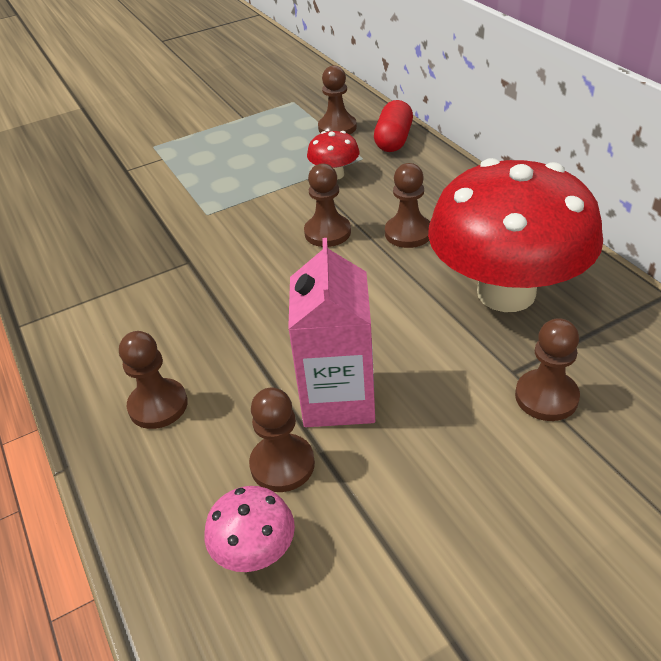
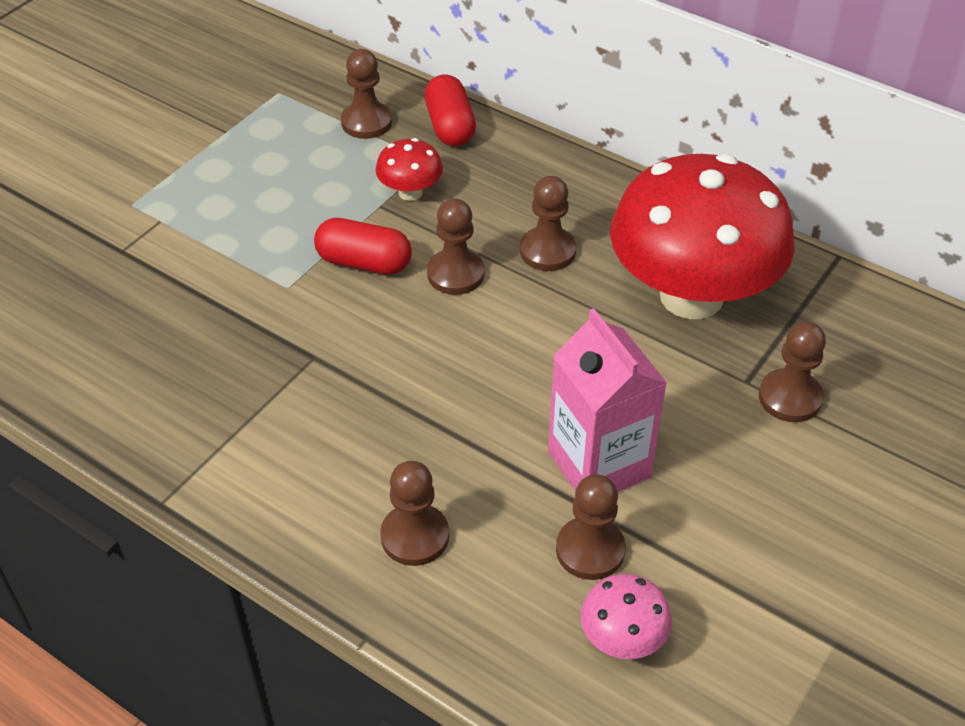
camera: 30 degrees left, 5 degrees up
none -> red capsule [314,218,412,275]

